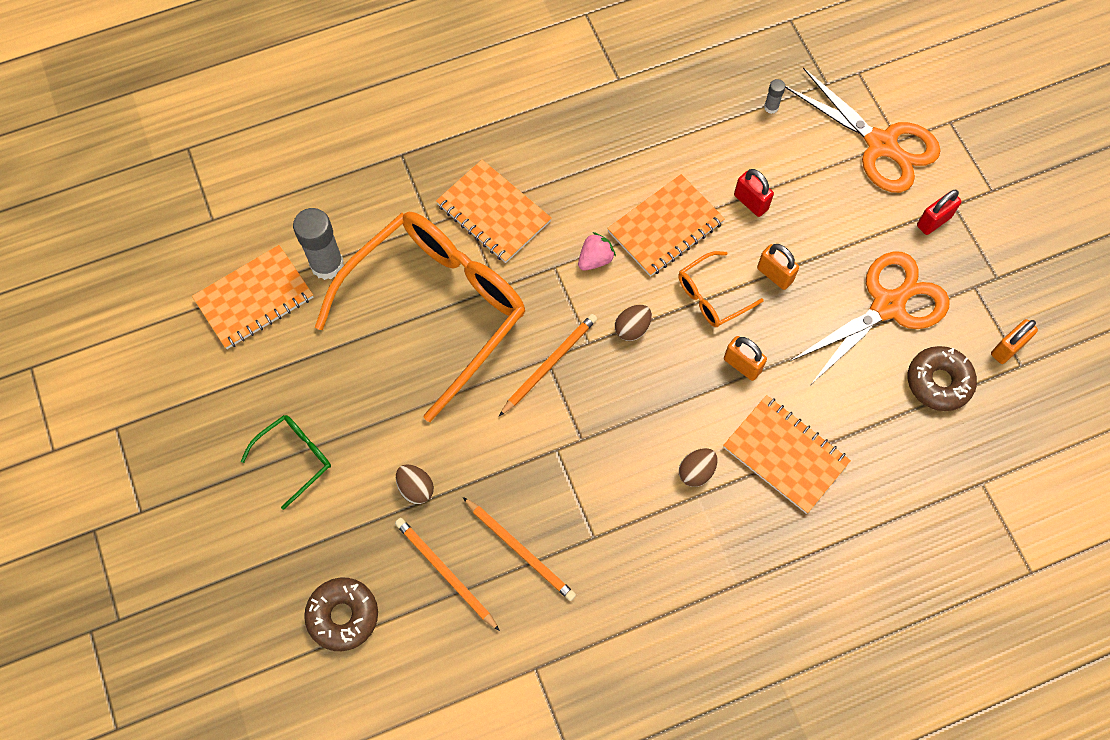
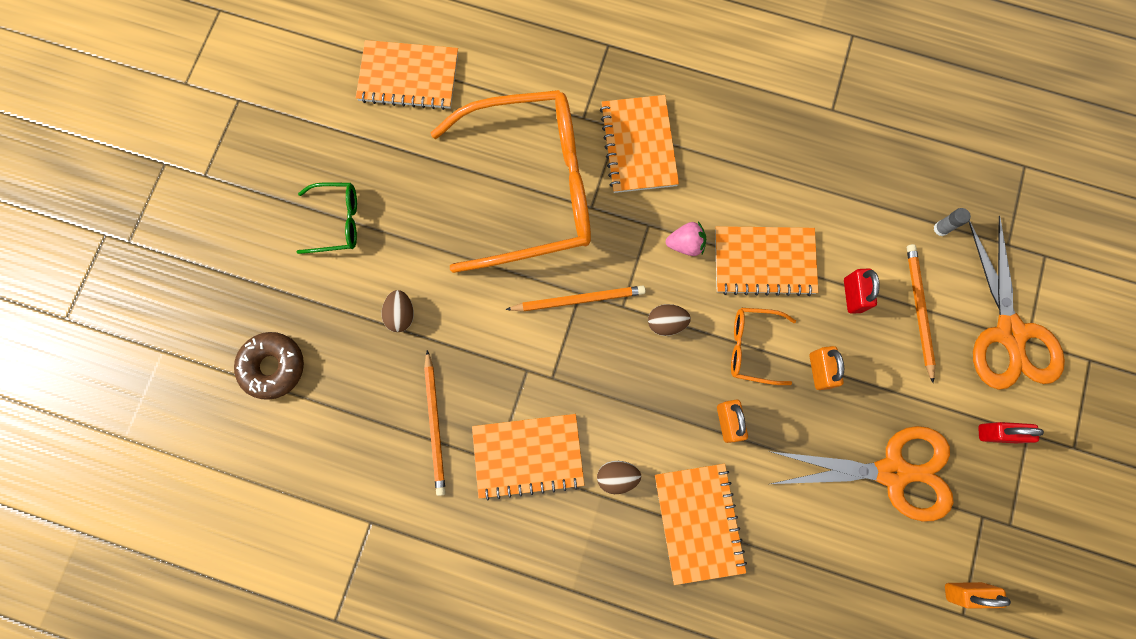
camera: 40 degrees right, 10 degrees up
grey glue stick [293,208,344,280] -> none
orange pencil [395,518,500,631] -> orange pencil moved to [907,244,936,383]
brown donut [908,346,977,411] -> none
none -> orange notebook [472,414,584,500]

